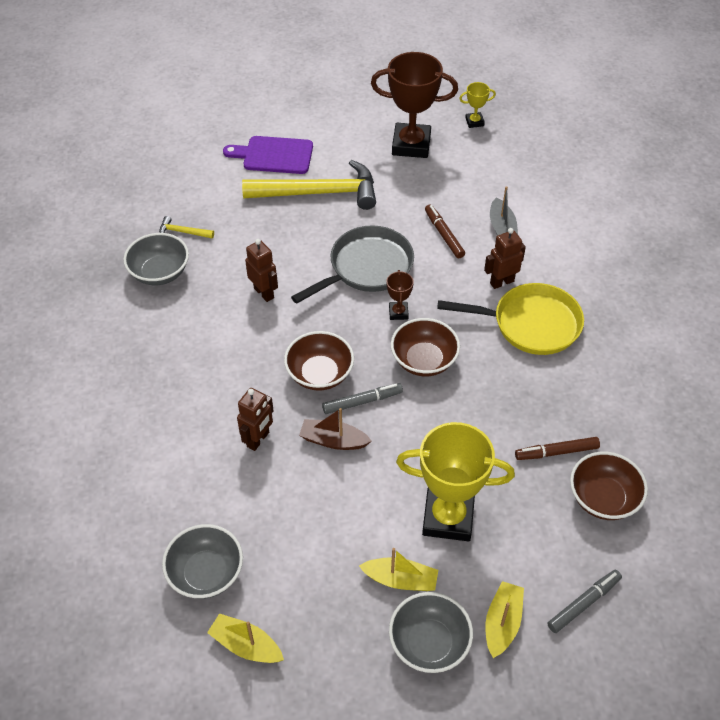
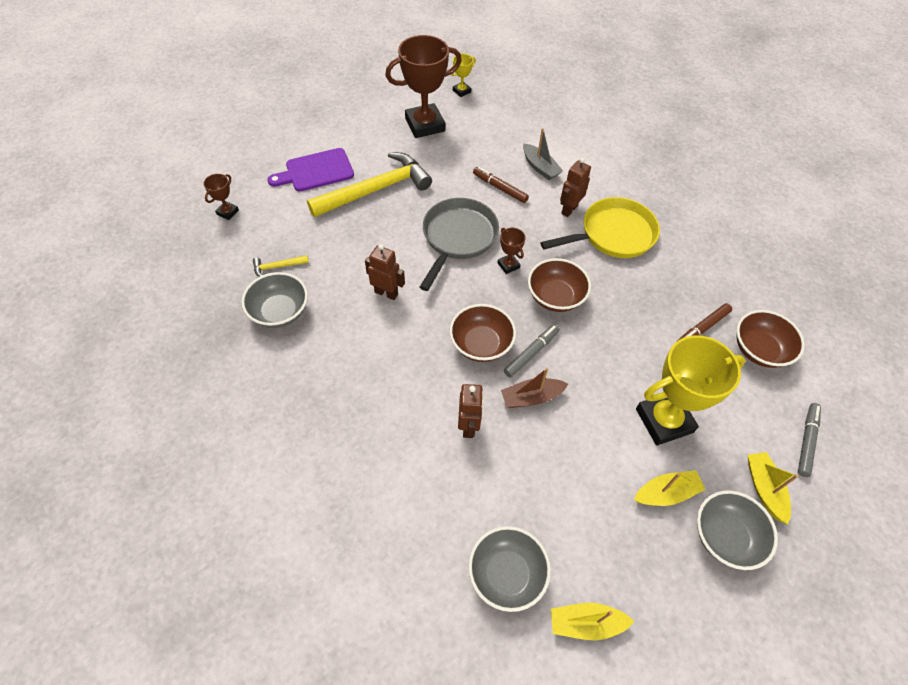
camera: 30 degrees left, 5 degrees up
none -> brown trophy [203,174,239,220]

